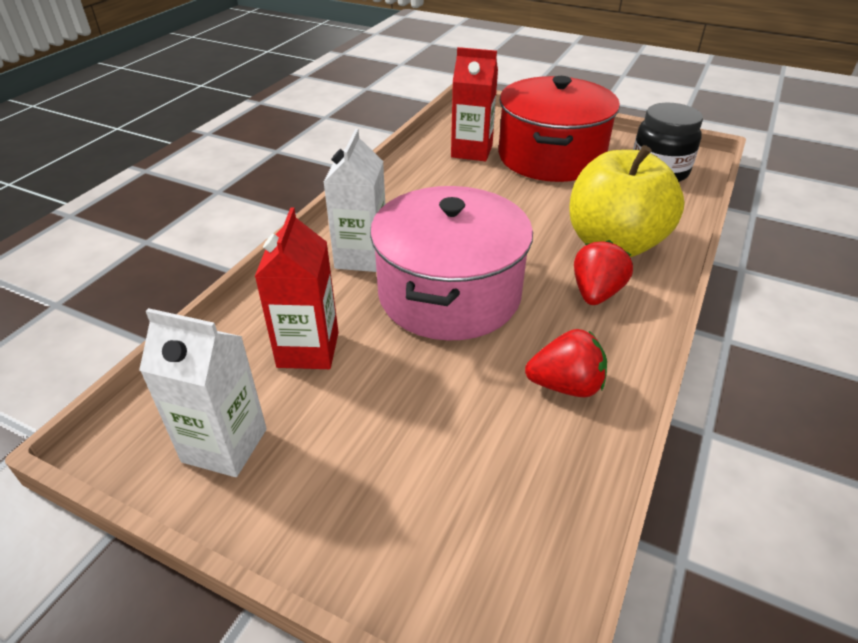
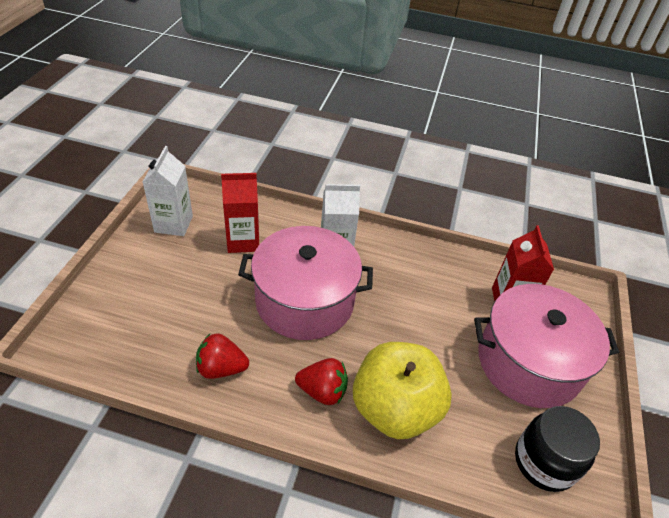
camera: 75 degrees right, 5 degrees up
red pot [498,76,620,182] -> pink pot [474,284,619,408]
red strawberry [525,329,607,397] -> red strawberry turned 105 degrees clockwise [196,333,249,379]

